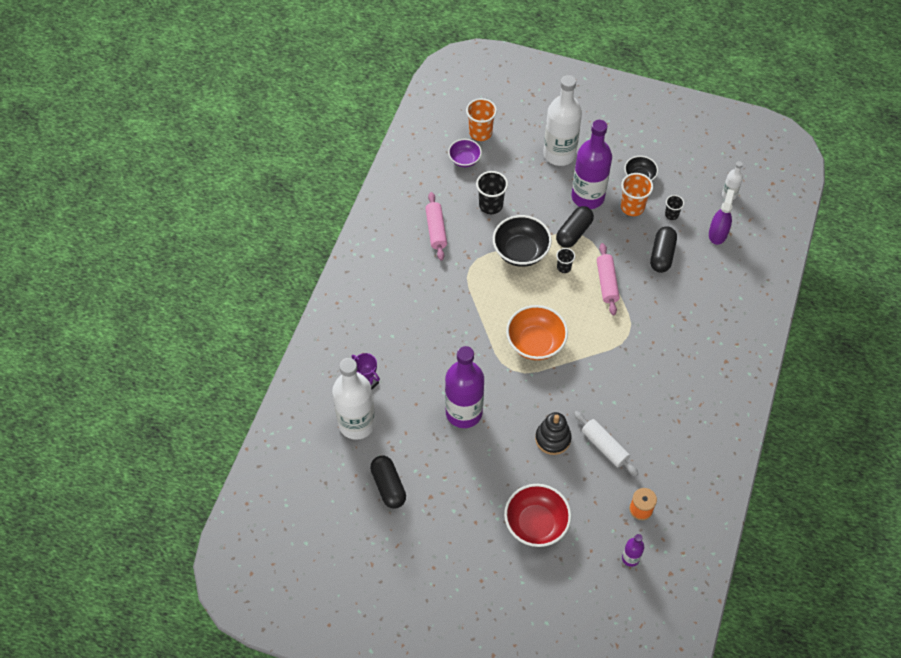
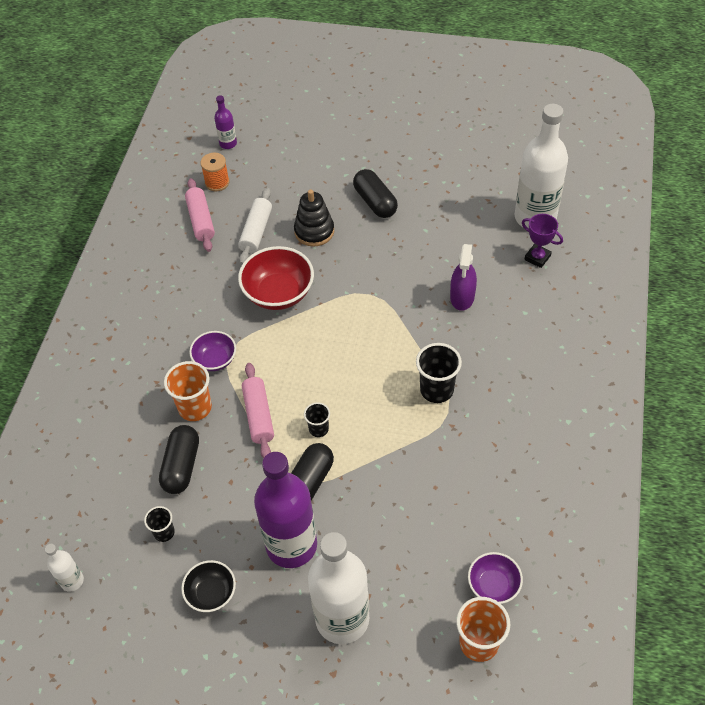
camera: 175 degrees right, 5 degrees down
black capsule [370,455,406,509] -> black capsule moved to [353,169,398,218]
pink rolling pin [425,192,447,261] -> pink rolling pin moved to [185,178,215,252]
purple bottle [445,346,484,428] -> none
black cup [476,171,508,214] -> black cup moved to [416,343,462,403]
black bowl [493,215,552,267] -> none
red bowl [504,484,571,547] -> red bowl moved to [238,246,314,310]
orange bowl [506,305,568,360] -> none
white rolling pin [574,411,639,476] -> white rolling pin turned 60 degrees clockwise [238,188,272,265]
orange cup [621,173,653,216] -> orange cup moved to [164,361,212,421]
purple spray bottle [709,189,735,245] -> purple spray bottle moved to [450,244,477,311]
none -> purple bowl [189,331,236,371]

